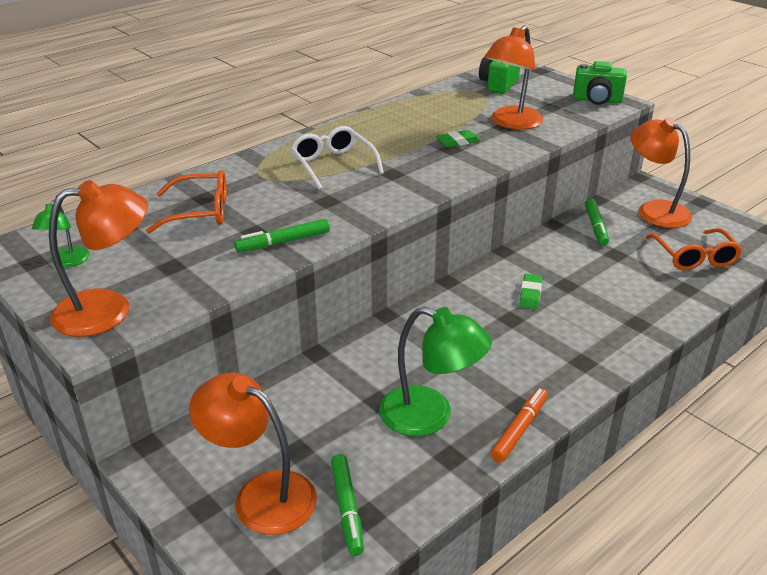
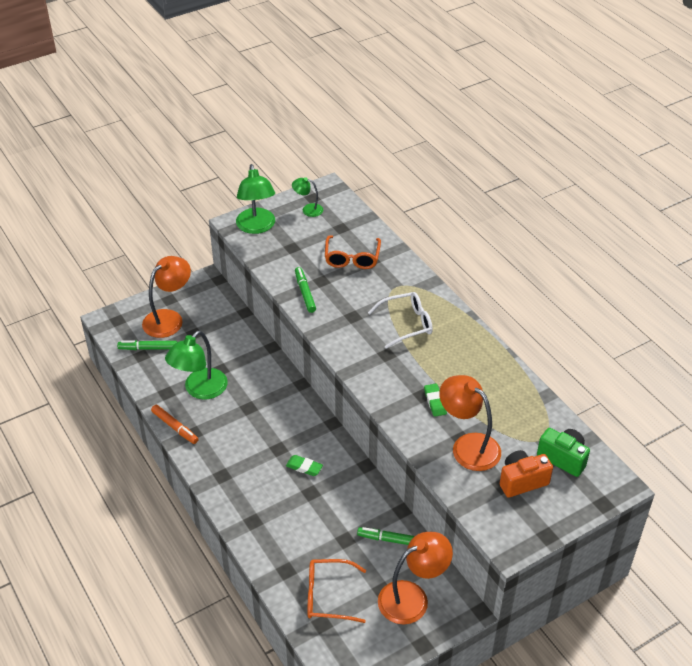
camera: 100 degrees right, 10 degrees up
orange lamp [49,180,148,337] -> green lamp [236,164,275,234]
green camera [573,61,627,105] -> none
none -> orange camera [500,450,553,497]

